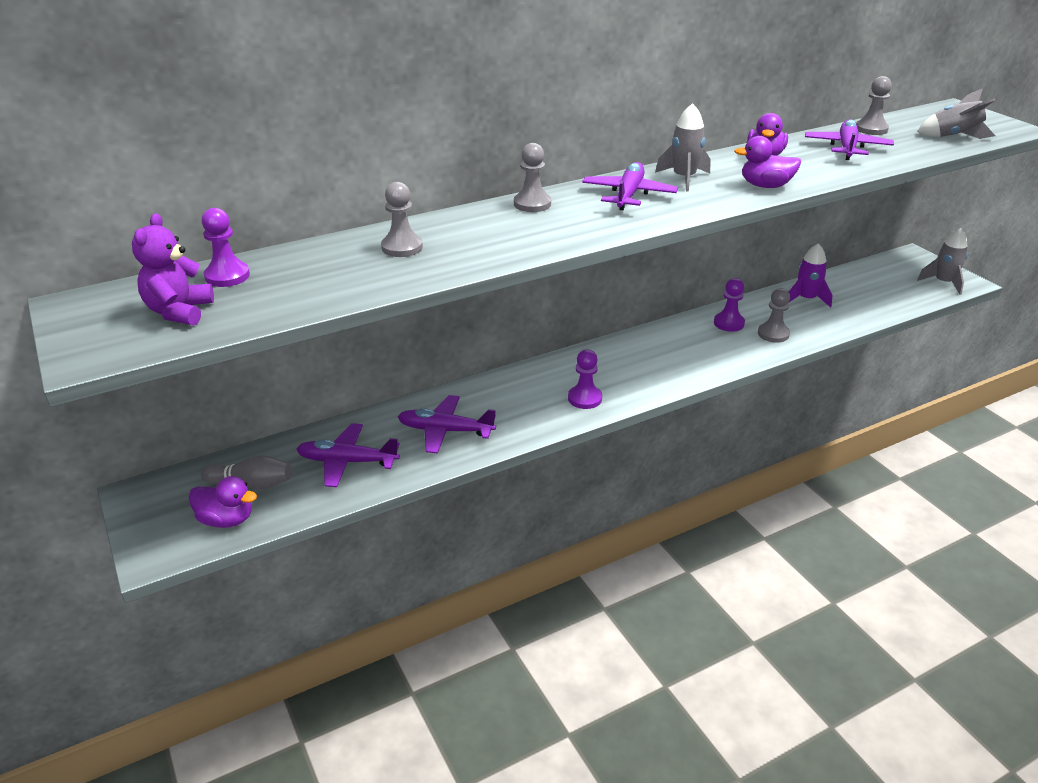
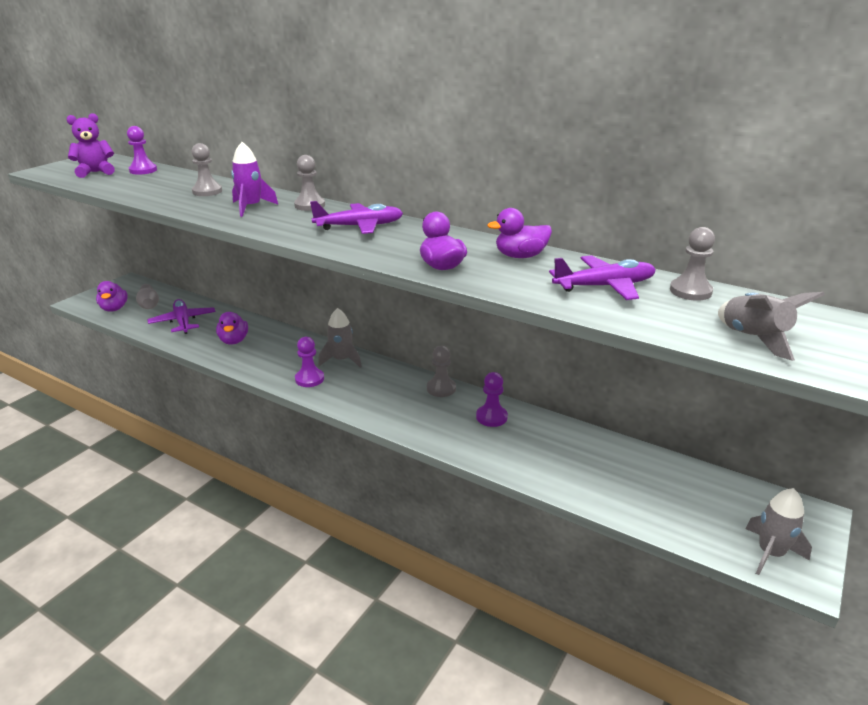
camera: 60 degrees right, 5 degrees down
purple plane [398,395,496,454] -> purple duck [216,312,248,344]
grey rocket [655,103,711,191] -> grey rocket moved to [318,308,362,368]
grey pawn [758,288,790,343] -> grey pawn moved to [427,345,456,397]
purple rocket [789,243,833,308] -> purple rocket moved to [231,142,278,217]

